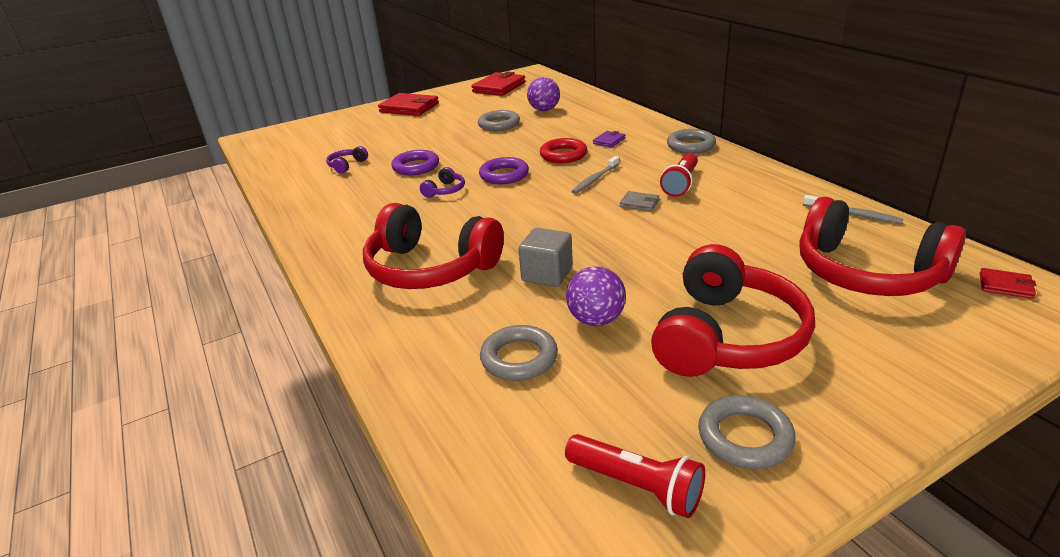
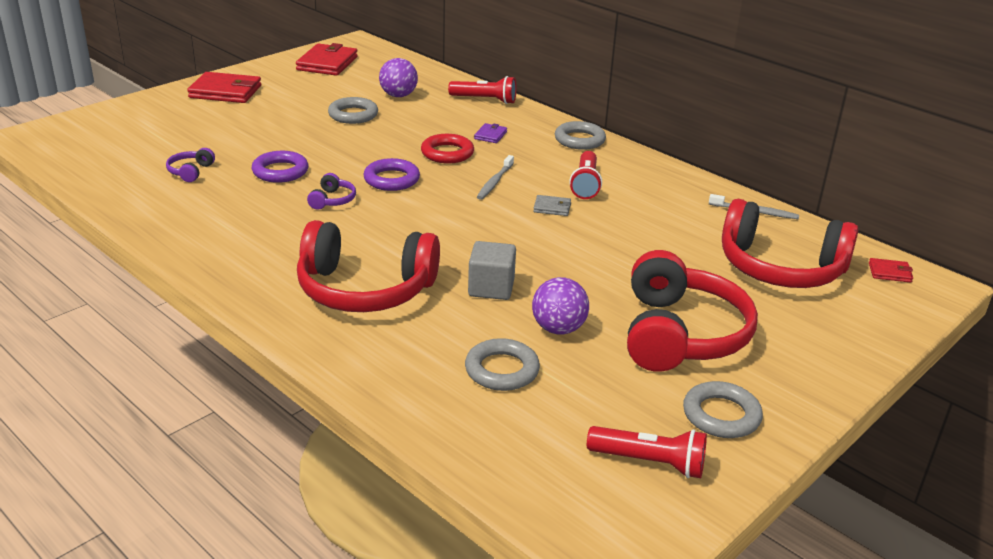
camera: 20 degrees left, 0 degrees up
none -> red flashlight [448,76,516,104]

